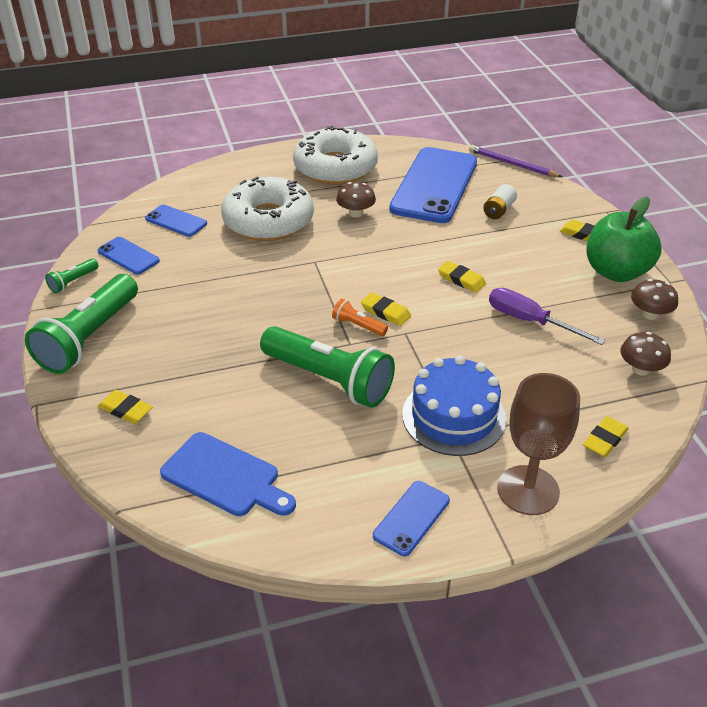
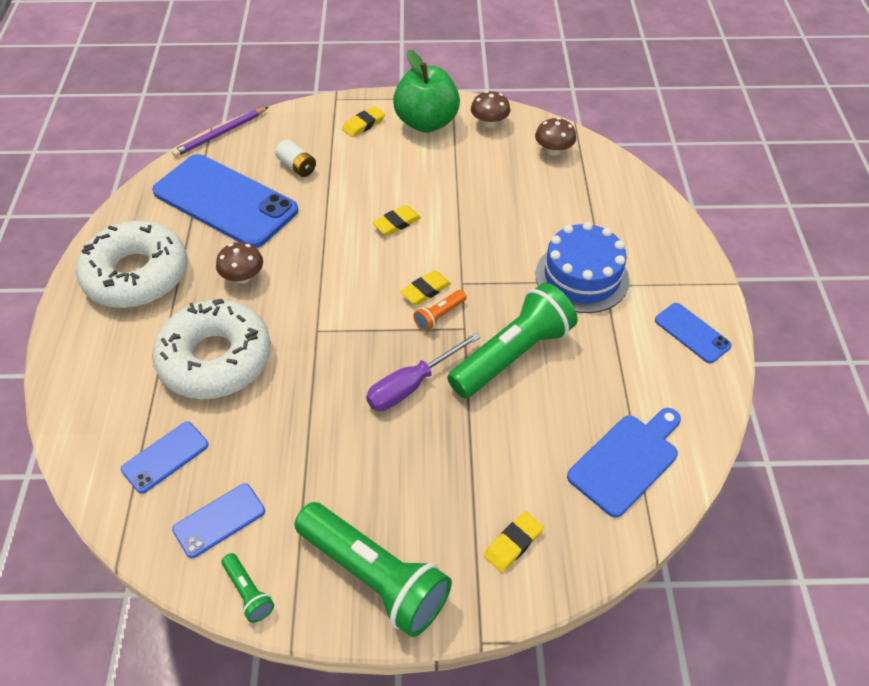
camera: 75 degrees left, 10 degrees up
purple screwdriver [489,288,605,345] -> purple screwdriver moved to [366,332,481,411]
brown goblet [497,373,580,515] -> none
yellow eraser [583,416,629,457] -> none

